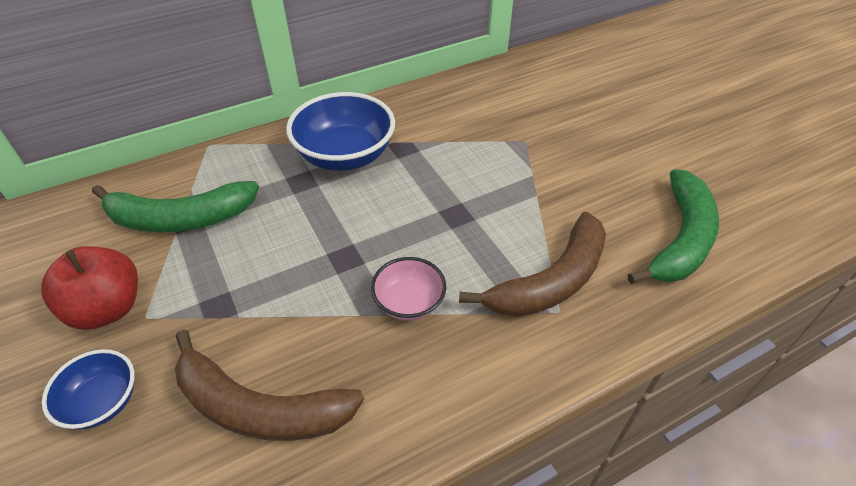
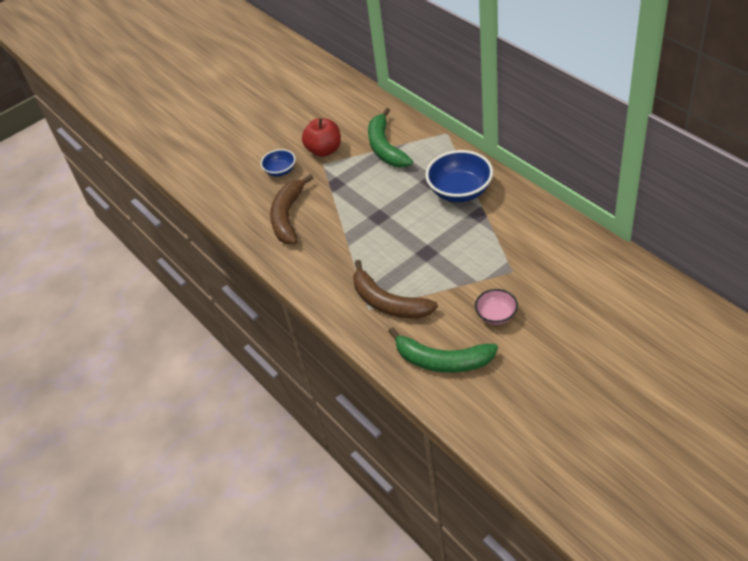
camera: 85 degrees right, 0 degrees up
pink bowl [371,257,446,321] -> pink bowl moved to [475,289,518,325]

